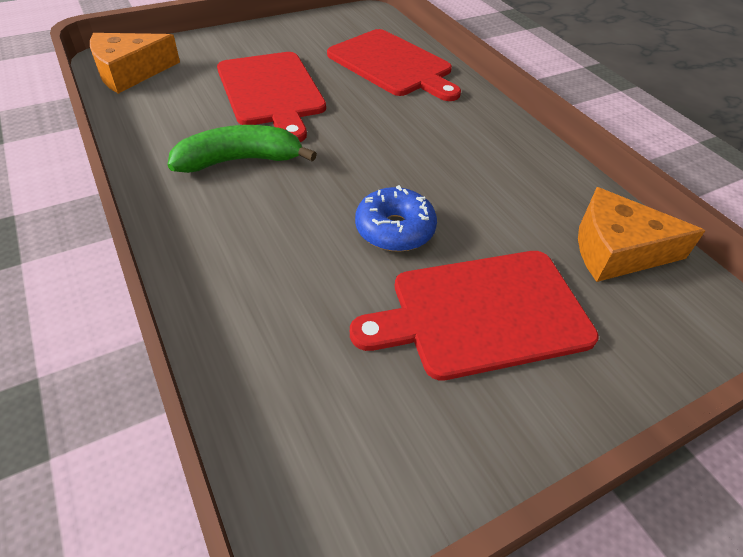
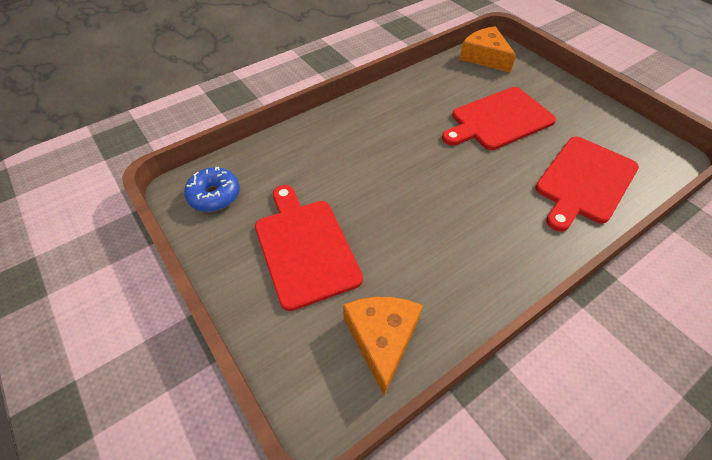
camera: 85 degrees right, 5 degrees up
green banana [168,125,317,173] -> none
blue donut [355,185,437,252] -> blue donut moved to [184,167,240,212]

